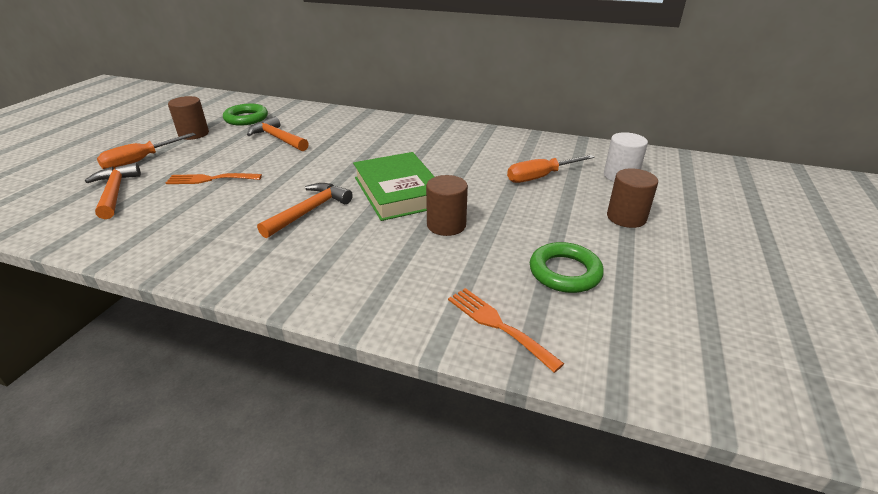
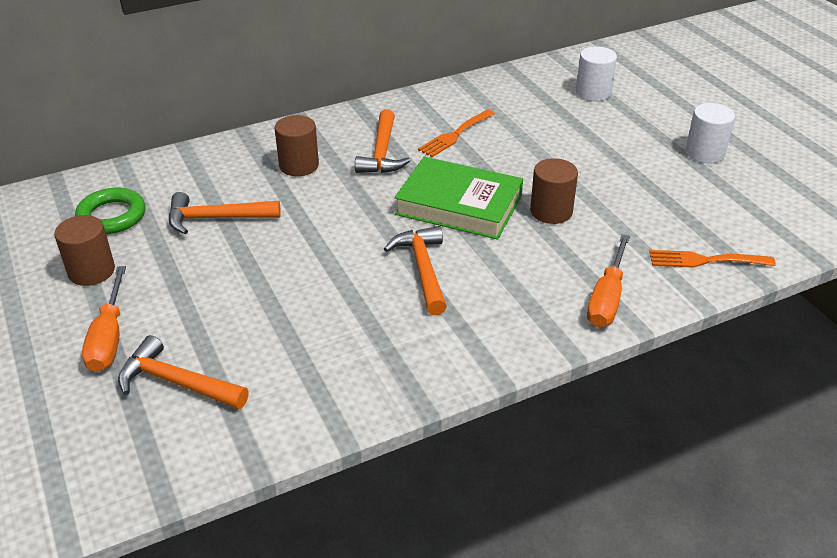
camera: 45 degrees left, 5 degrees up
orange fork [166,173,262,184] -> orange fork moved to [418,109,495,157]
orange screwdriver [507,155,595,183] -> orange screwdriver moved to [587,234,630,327]
green ring [530,242,604,293] -> none
brown cylinder [607,168,658,228] -> brown cylinder moved to [274,115,319,176]
none -> orange hammer [355,109,411,173]
none -> white cylinder [686,103,735,163]

